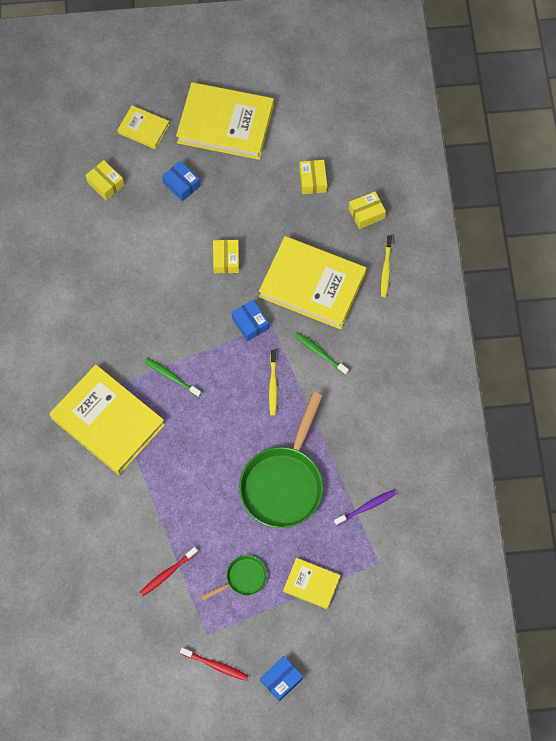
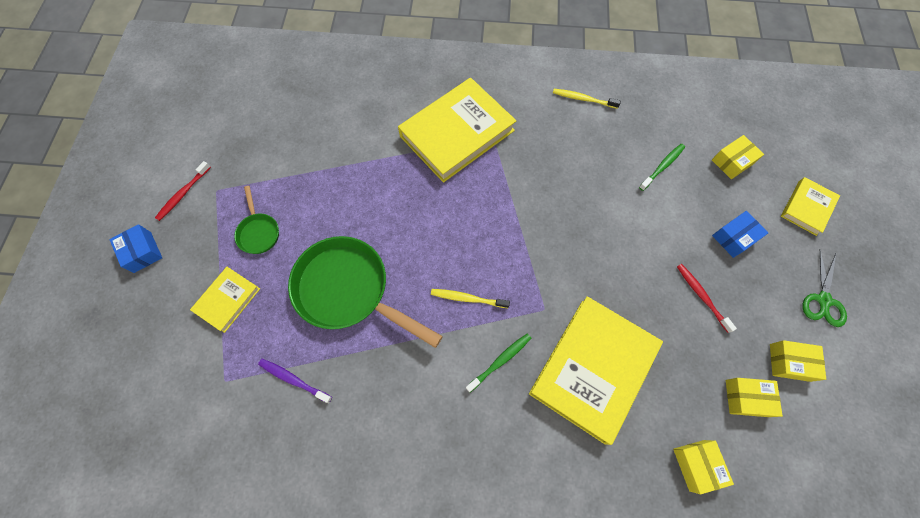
camera: 100 degrees right, 0 degrees up
red toothbrush [140,547,198,596] -> red toothbrush moved to [677,264,737,333]
green toothbrush [145,358,201,397] -> green toothbrush moved to [639,144,685,191]
yellow book [176,82,274,160] -> green scissors [802,250,847,327]
yellow box [213,240,239,273] -> yellow box moved to [770,340,826,382]
blue box [232,300,269,341] -> none
purple toothbrush [334,490,396,526] -> purple toothbrush turned 135 degrees clockwise [258,359,332,404]
yellow toothbrush [381,235,392,297] -> yellow toothbrush moved to [553,89,621,109]

